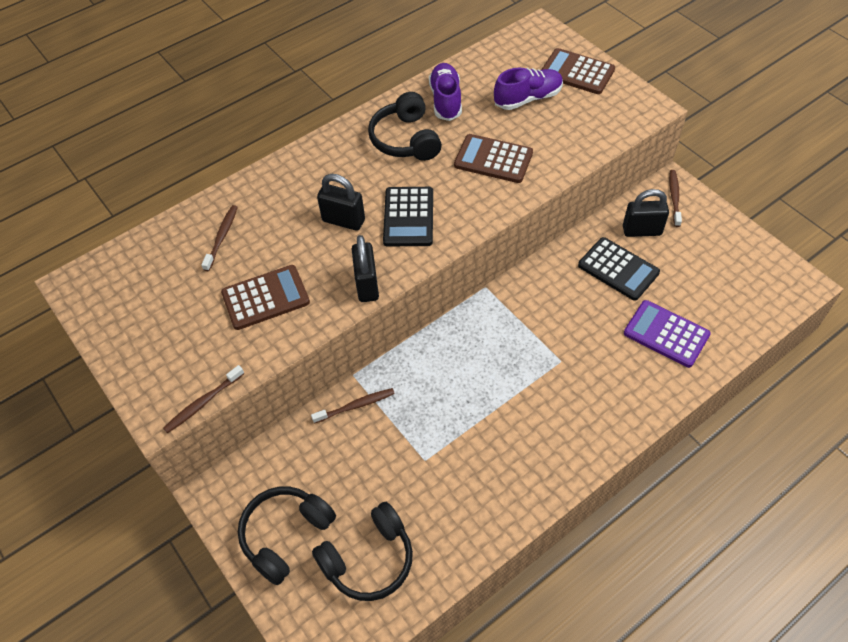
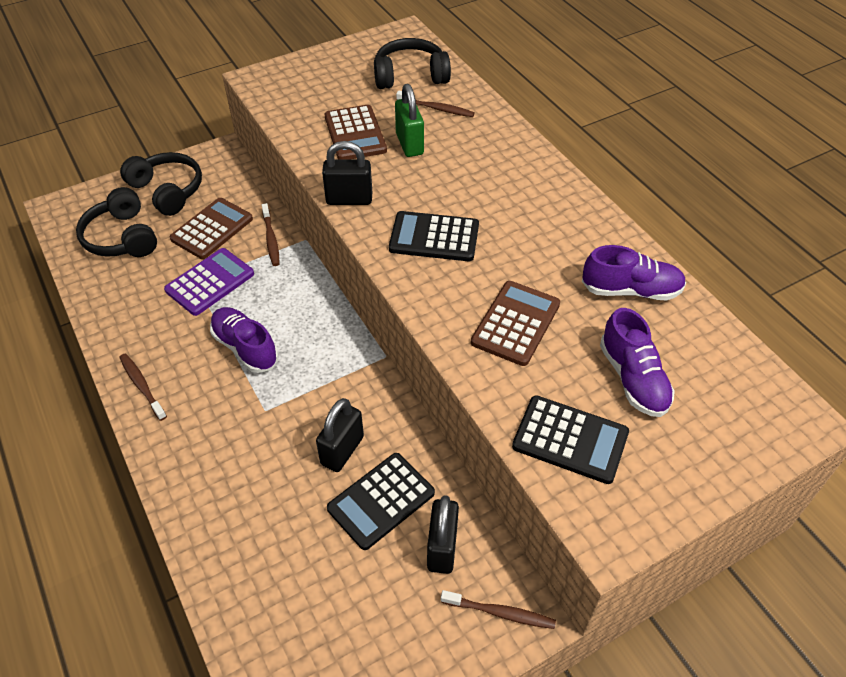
camera: 95 degrees right, 5 degrees down
brown toothbrush [163,365,244,433] -> brown toothbrush moved to [119,354,167,421]
black padlock [317,174,365,231] -> black padlock moved to [316,398,364,472]
black headphones [368,92,442,161] -> black headphones moved to [374,38,451,89]
brown calculator [541,48,615,94] -> brown calculator moved to [169,198,253,259]
purple calculator [624,300,711,368] -> purple calculator moved to [164,248,254,316]
none -> purple shoe [210,307,278,373]
none -> green padlock [395,84,424,157]
none -> black calculator [512,395,629,484]

